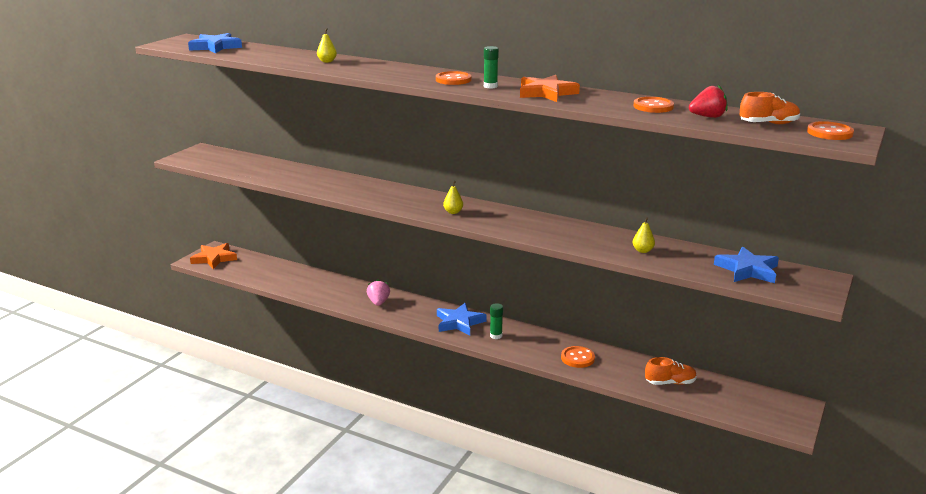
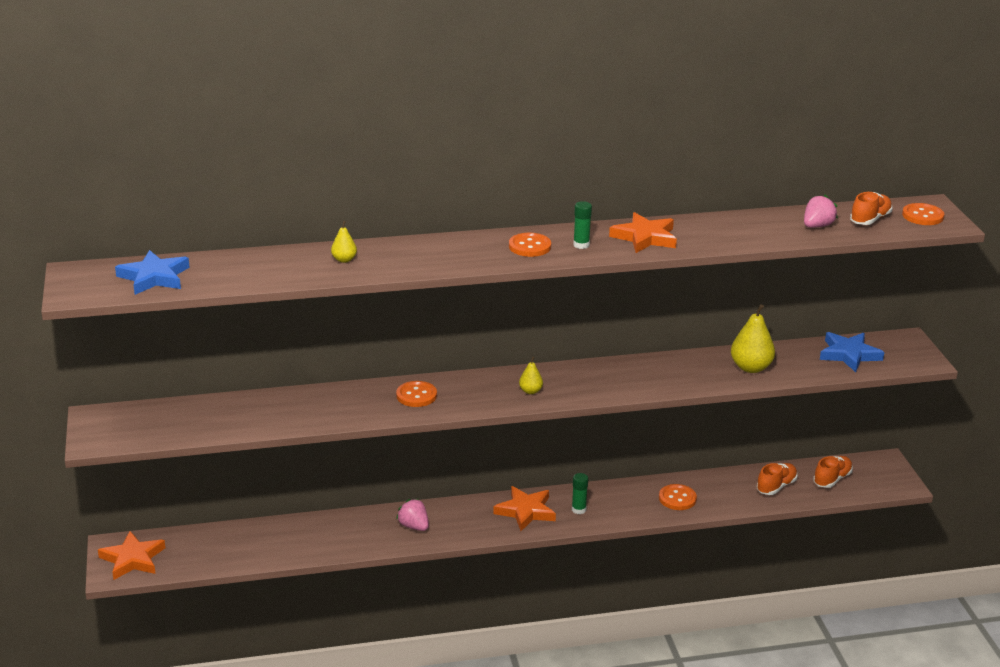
camera: 40 degrees left, 5 degrees up
blue star [437,303,486,335] -> orange star [493,486,556,531]
orange button [633,97,674,113] -> orange button moved to [396,381,437,407]
yellow pear [633,217,655,253] -> yellow pear [731,304,775,373], size x1.88
red strawberry [689,85,727,118] -> pink strawberry [804,195,838,228]
none -> orange shoe [813,456,853,488]

